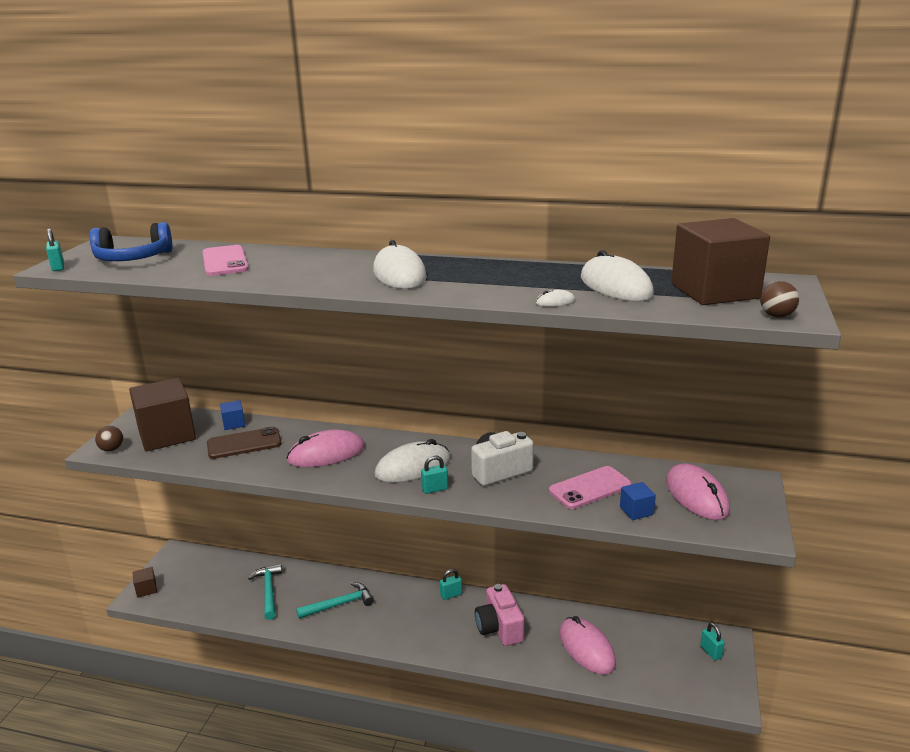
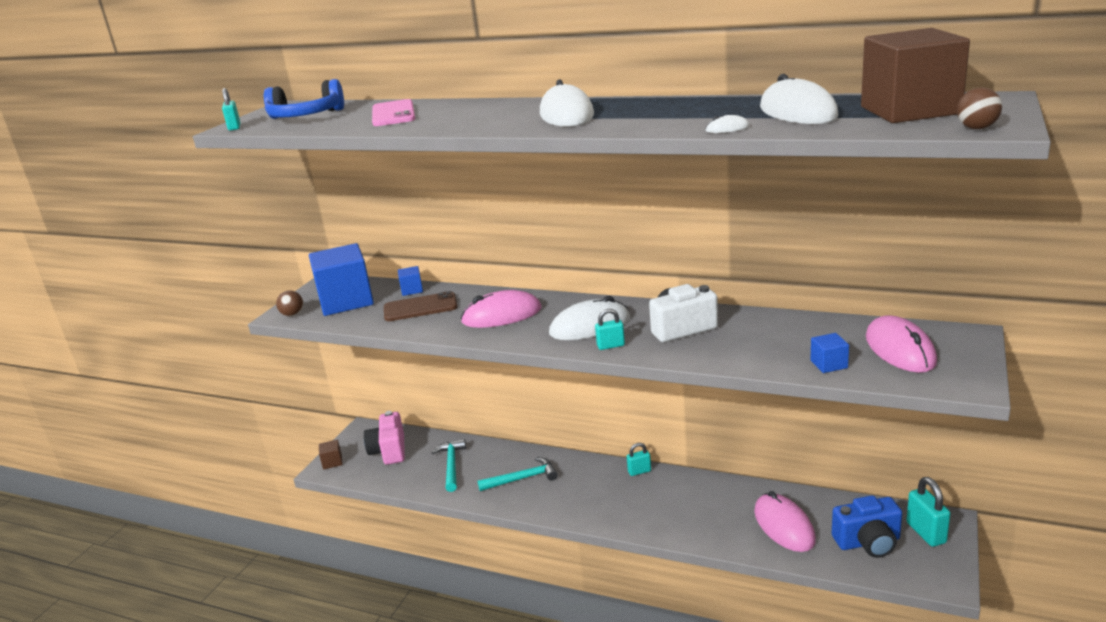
camera: 10 degrees right, 0 degrees up
brown cube [129,378,196,452] -> blue cube [309,243,374,316]
pink camera [475,584,524,646] -> pink camera moved to [364,411,405,465]
pink phone [549,466,632,509] -> none
turquoise padlock [700,623,724,660] -> turquoise padlock [906,477,950,547], size x1.64
none -> blue camera [832,495,902,558]

